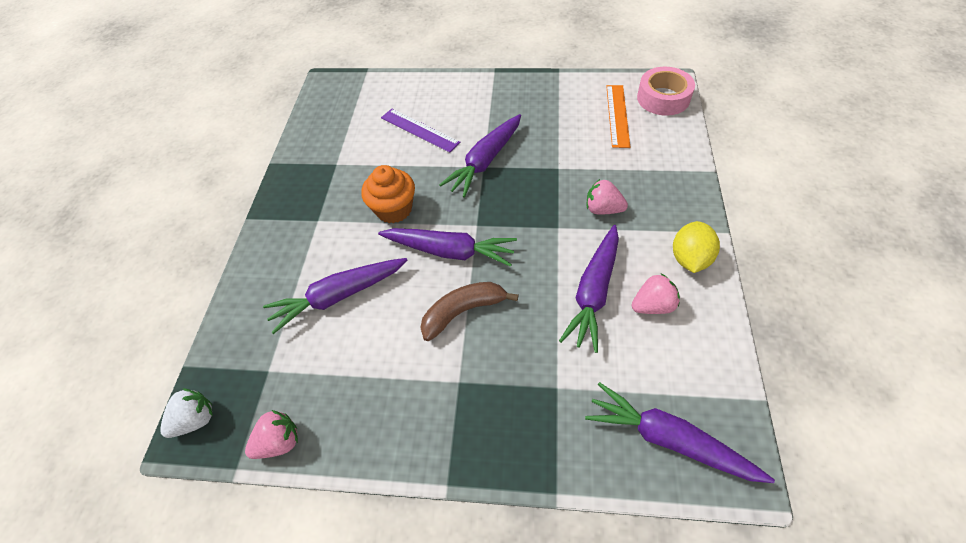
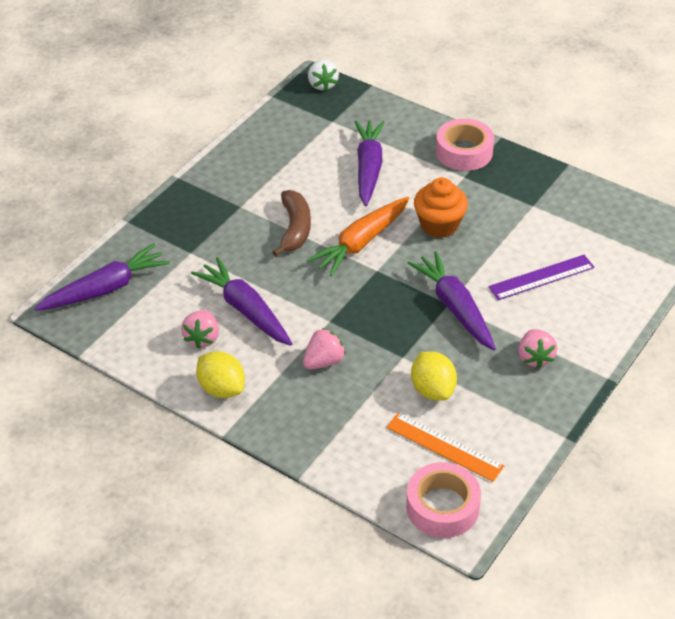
camera: 115 degrees right, 10 degrees down
pink strawberry [245,410,298,459] -> pink strawberry moved to [518,329,557,369]
purple carrot [378,228,517,267] -> orange carrot [307,197,409,276]
none -> yellow lemon [411,351,457,401]
none -> pink tape [436,119,494,171]

